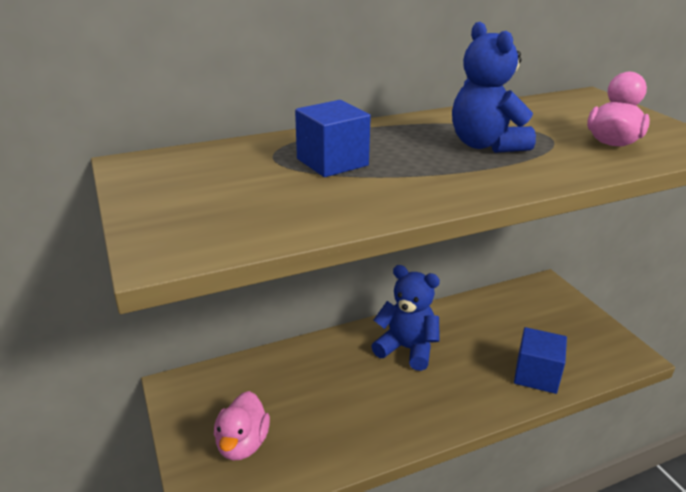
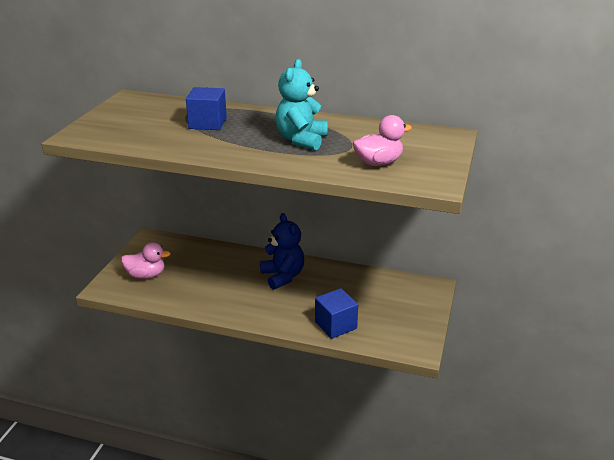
camera: 40 degrees right, 0 degrees up
pink duck [214,391,270,460] -> pink duck turned 135 degrees counterclockwise [121,242,170,279]
blue teddy bear [452,22,536,153] -> turquoise teddy bear [276,59,327,150]

